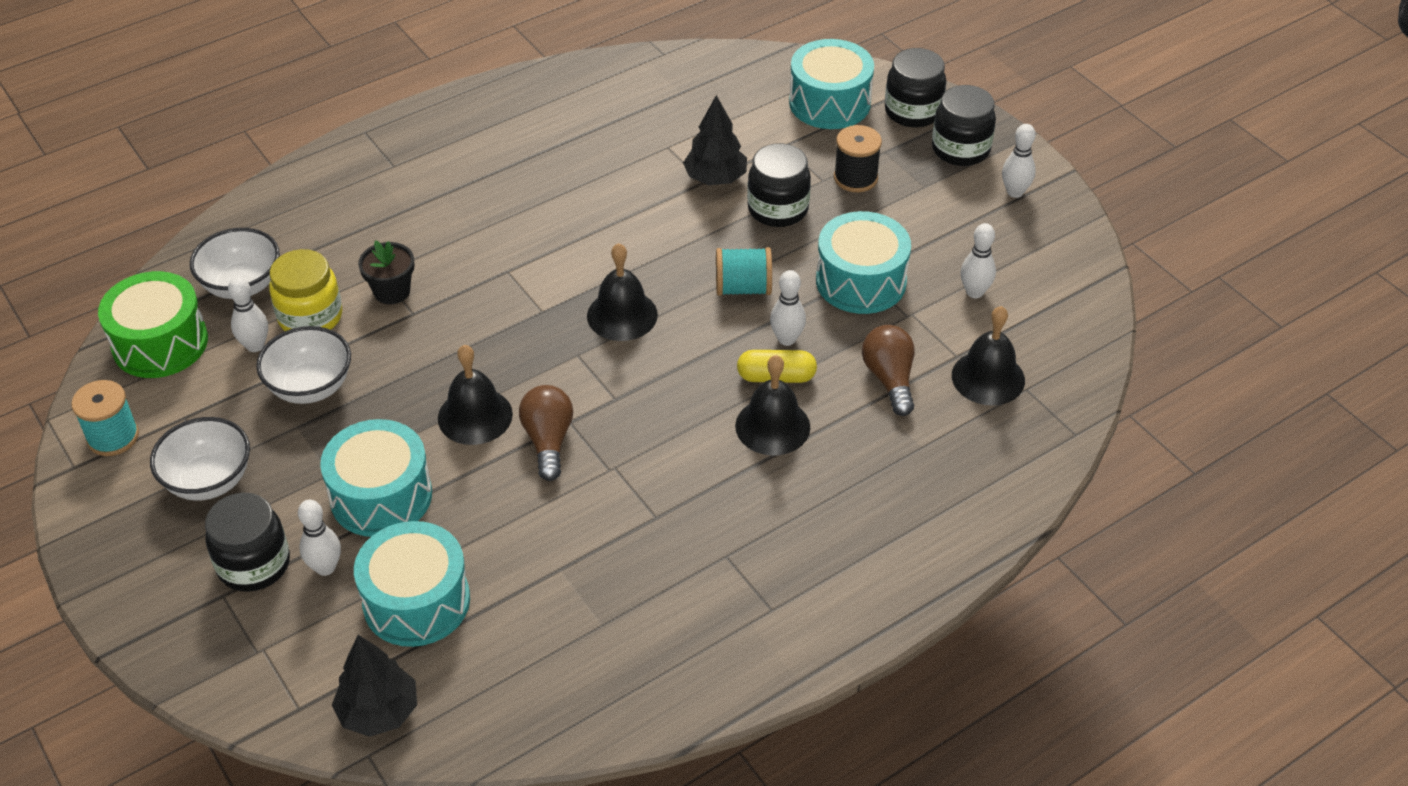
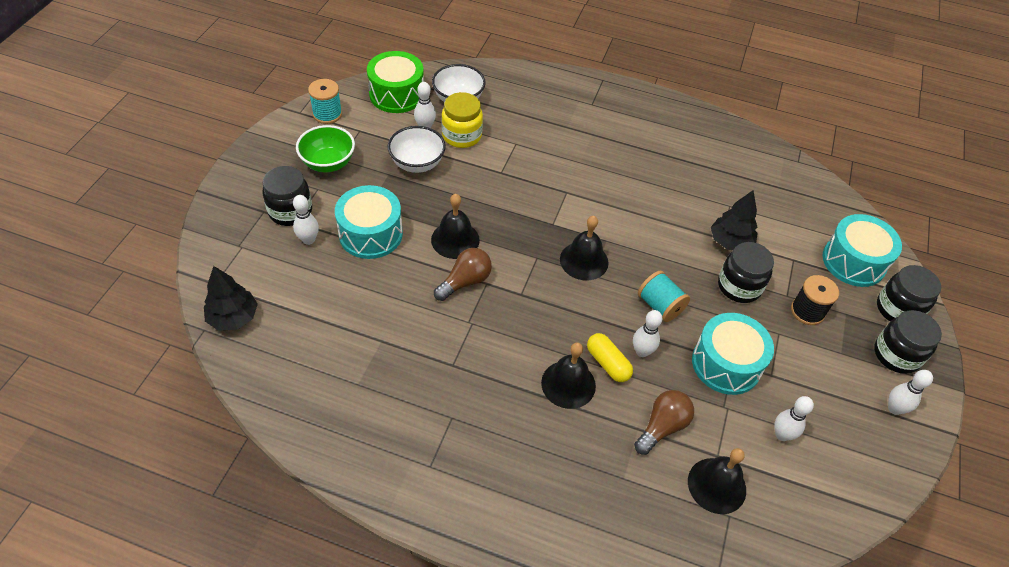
camera: 50 degrees right, 5 degrees up
white bowl [150,417,250,501] -> green bowl [296,125,355,172]
turquoise drum [354,521,470,647] -> none
black flower pot [358,240,414,304] -> none

